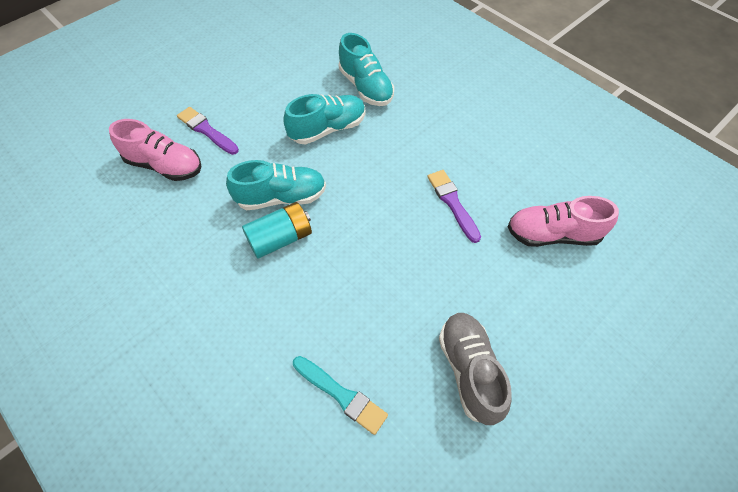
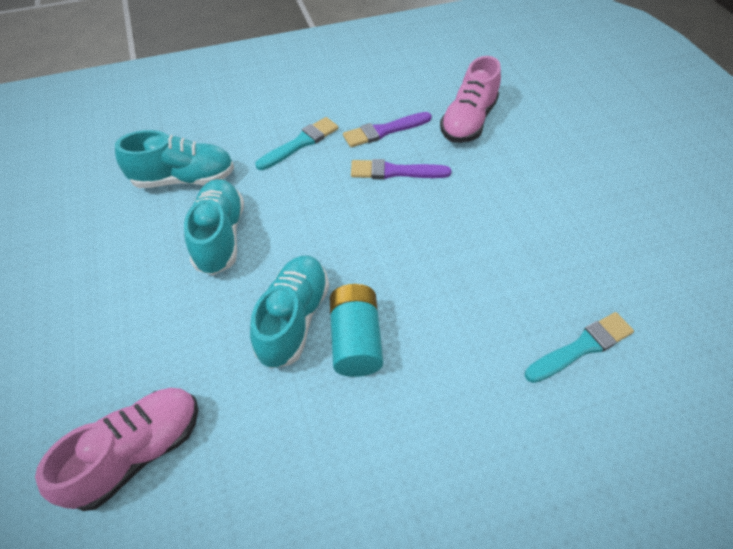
camera: 65 degrees left, 5 degrees down
purple brush [177,107,239,155] -> purple brush moved to [343,112,432,147]
grey shoe [439,313,512,425] -> none
none -> turquoise brush [255,117,339,170]

